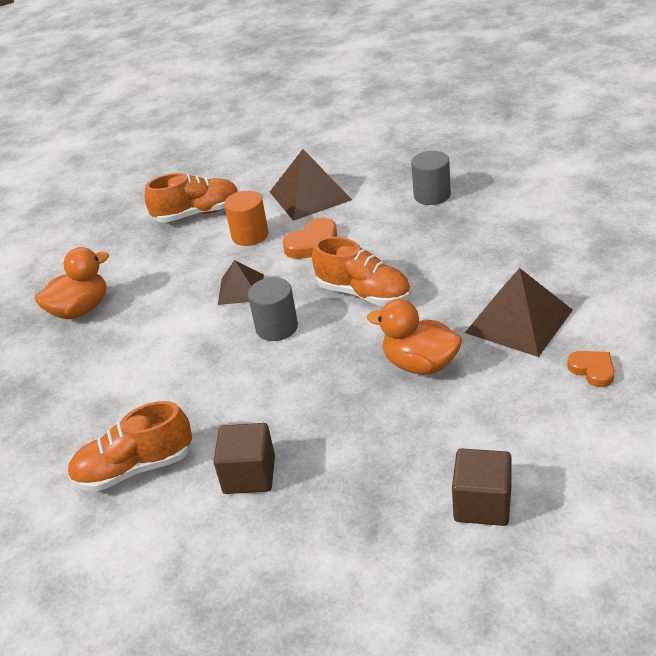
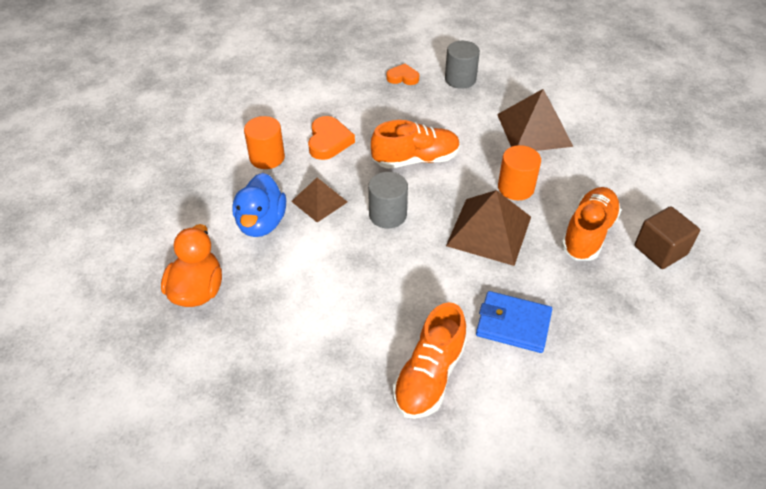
camera: 50 degrees left, 10 degrees up
orange shoe [144,173,239,223] -> orange shoe moved to [561,187,621,261]
brown cube [213,423,275,494] -> blue wallet [476,291,552,353]
brown pyramid [270,149,352,221] -> brown pyramid moved to [446,190,531,266]
orange duck [367,299,462,374] -> orange cylinder [498,145,541,200]
grey cylinder [411,151,451,205] -> grey cylinder moved to [445,41,480,89]
orange heart [567,351,615,387] -> orange heart moved to [386,64,419,85]
none -> blue duck [232,173,286,237]

